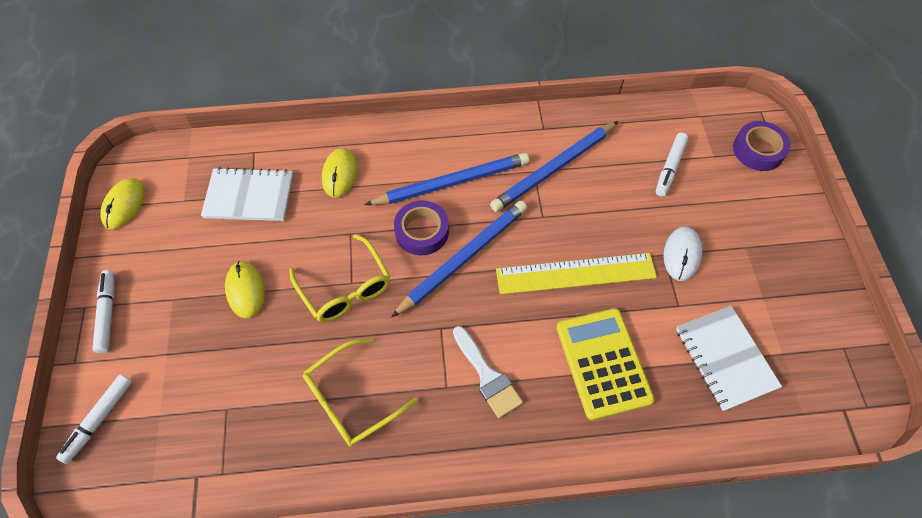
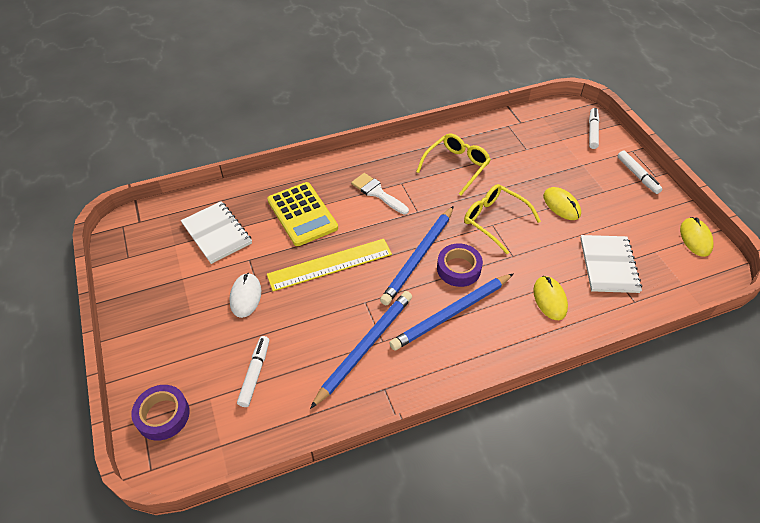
camera: 165 degrees right, 10 degrees down
white notebook [201,167,293,221] -> white notebook turned 75 degrees counterclockwise [580,235,642,293]

